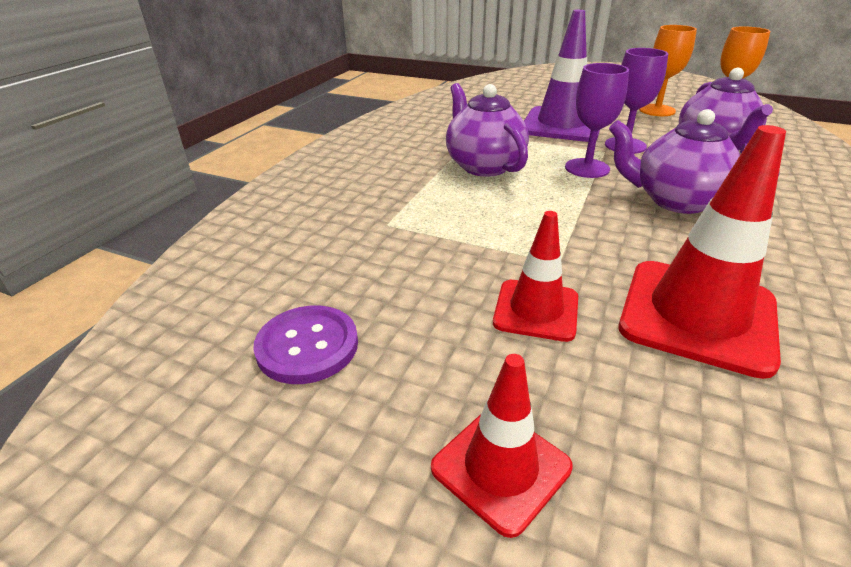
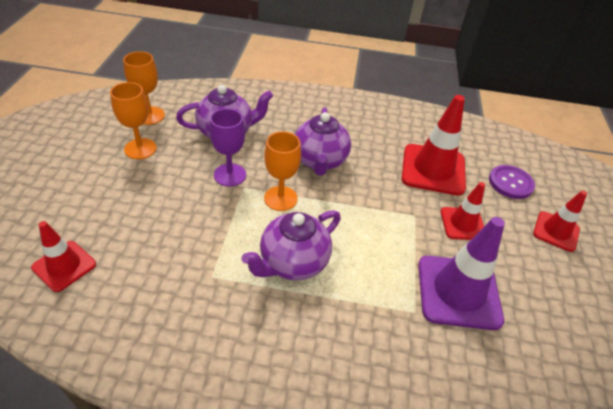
camera: 110 degrees left, 10 degrees up
purple button [253,306,358,384] -> purple button moved to [489,165,535,199]
purple traffic cone [524,10,600,142] -> purple traffic cone moved to [418,217,505,330]
purple goblet [565,63,629,178] -> orange goblet [264,131,301,211]
none -> red traffic cone [31,221,96,292]

